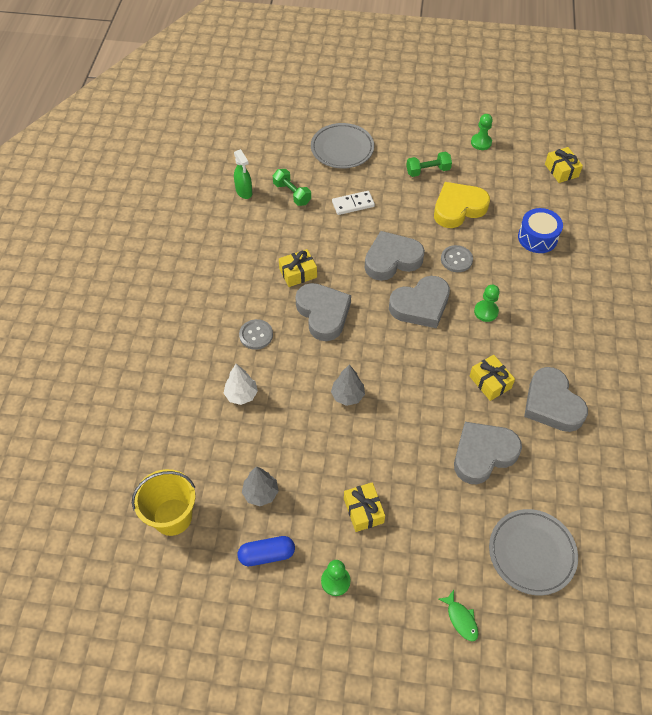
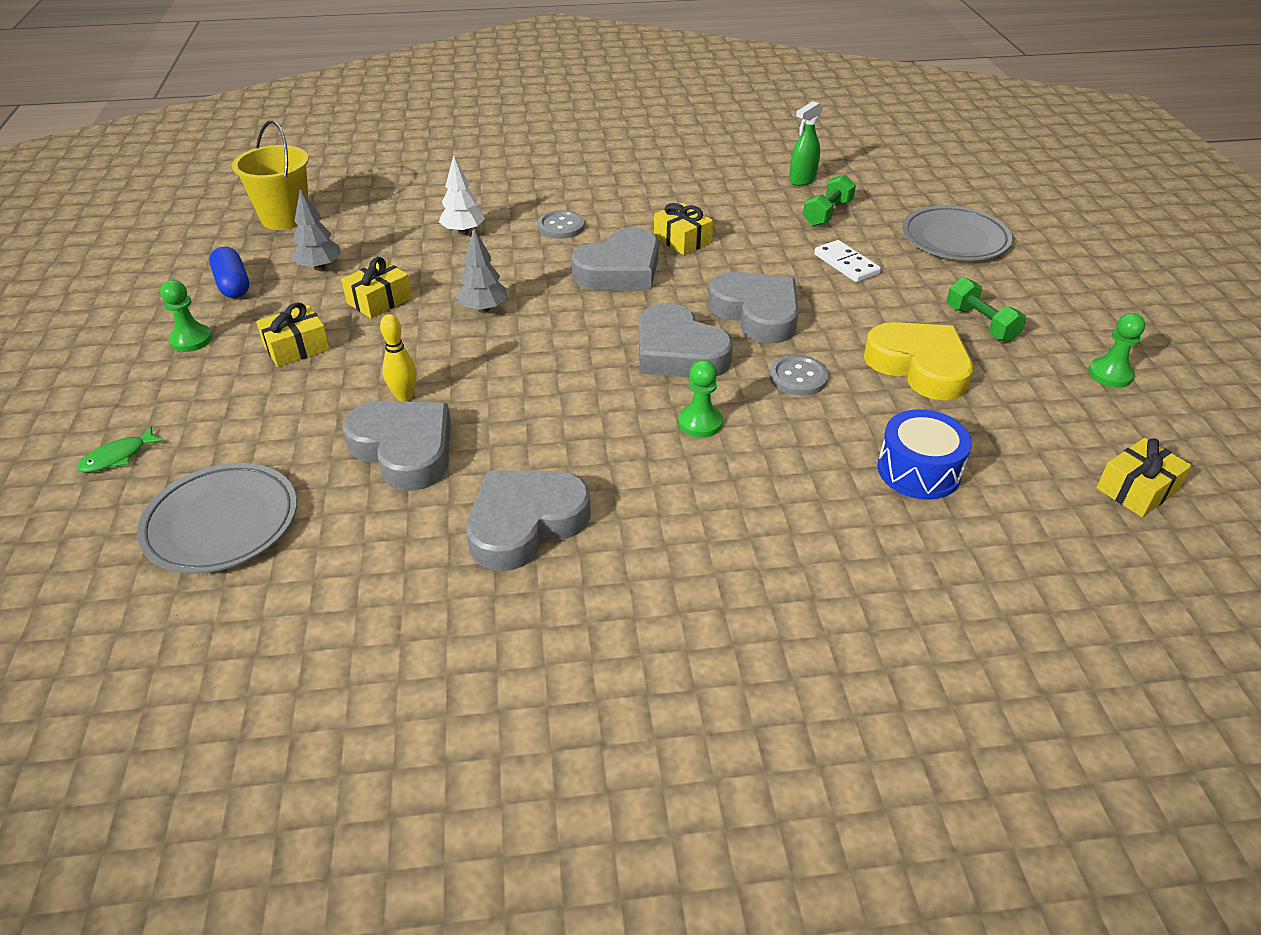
camera: 75 degrees right, 15 degrees down
yellow gift [469,355,515,401] -> yellow gift moved to [341,257,412,319]
none -> yellow bowling pin [380,314,417,401]

